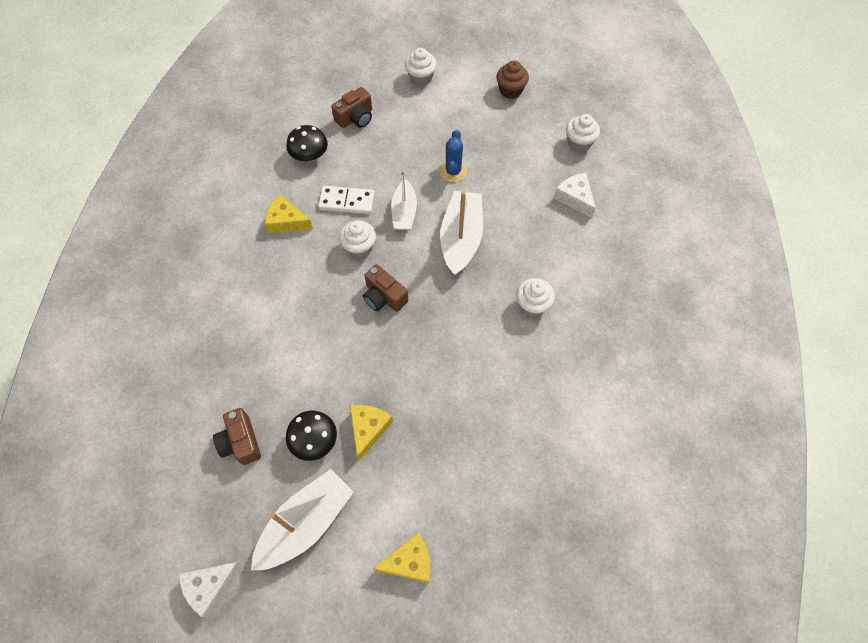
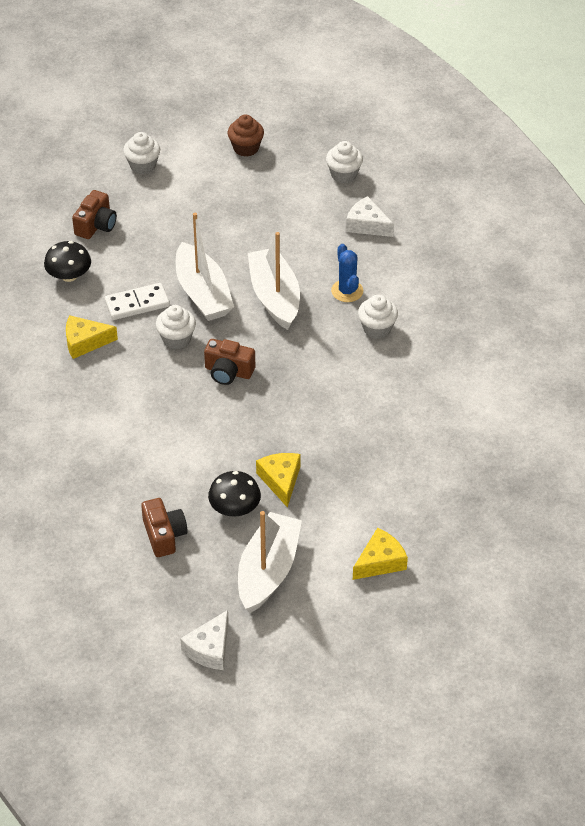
camera: 25 degrees left, 15 degrees down
brown camera [213,408,261,465] -> brown camera turned 150 degrees counterclockwise [141,498,188,557]
white boat [391,171,417,230] -> white boat [176,213,234,321], size x1.58
blue cactus [440,130,467,182] -> blue cactus moved to [331,244,363,302]

